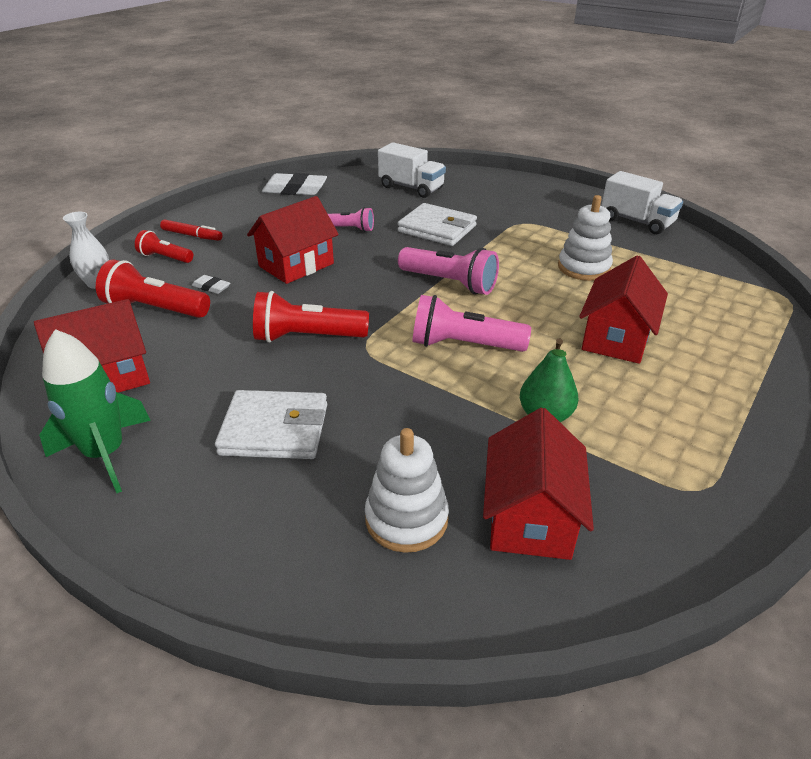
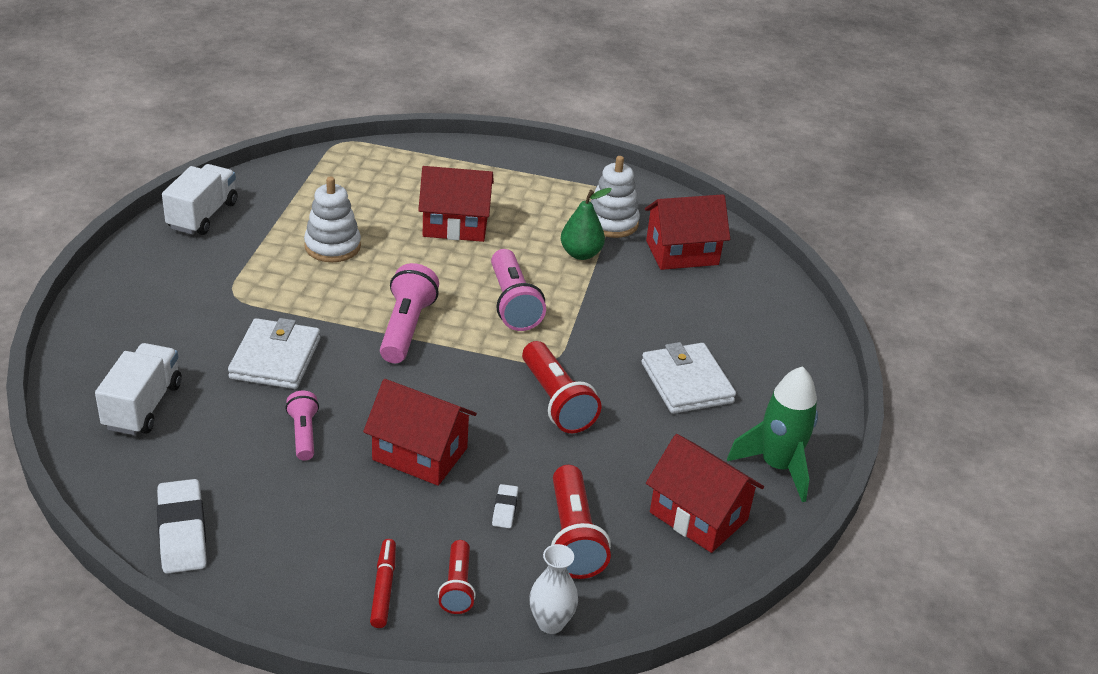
camera: 115 degrees left, 0 degrees up
white stacking toy [365,428,449,553] -> white stacking toy moved to [591,156,640,238]

